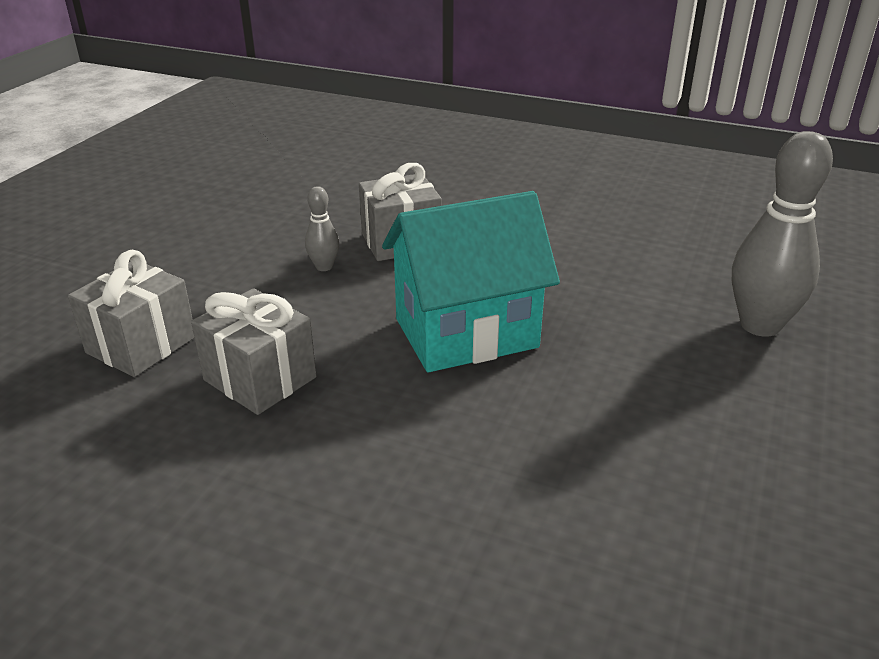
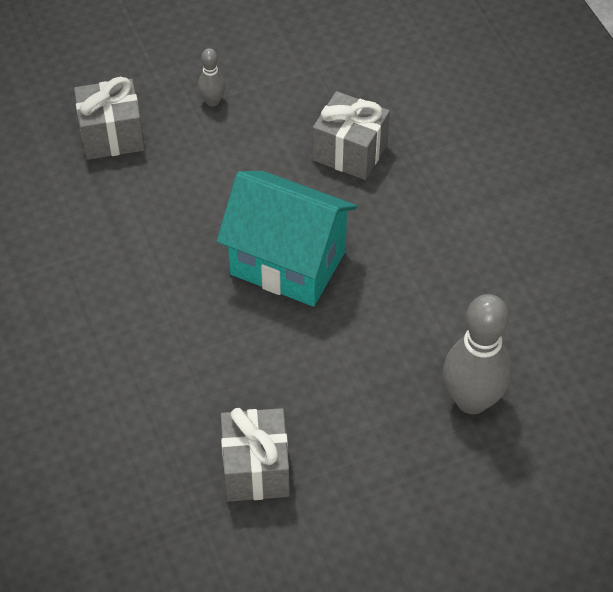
camera: 45 degrees right, 20 degrees up
grey gift [191,288,316,415] -> grey gift moved to [221,408,290,502]
grey bowling pin [305,186,339,271] -> grey bowling pin moved to [198,48,226,106]

